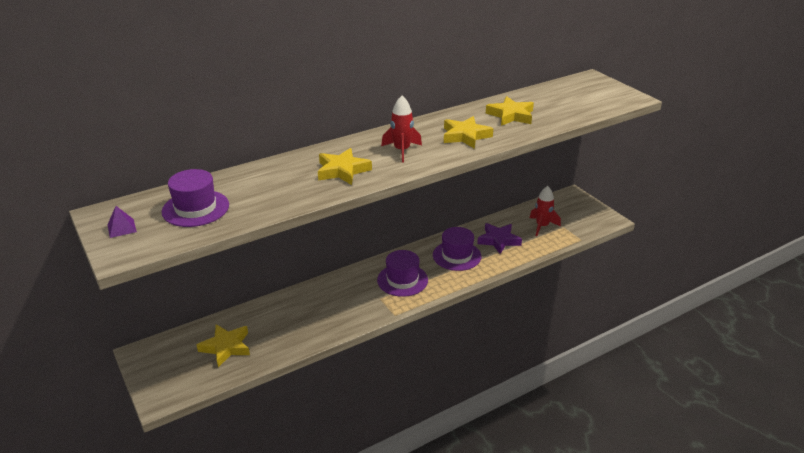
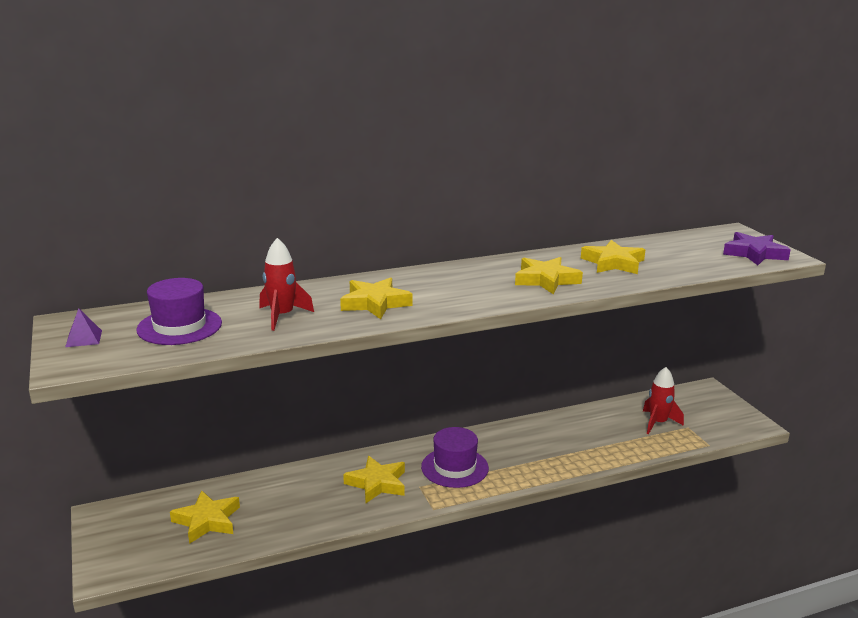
camera: 10 degrees right, 10 degrees down
red rocket [381,96,422,163] -> red rocket moved to [259,238,314,331]
purple hat [433,227,481,271] -> none
purple star [477,223,522,254] -> purple star moved to [723,232,791,265]
none -> yellow star [343,456,405,503]

